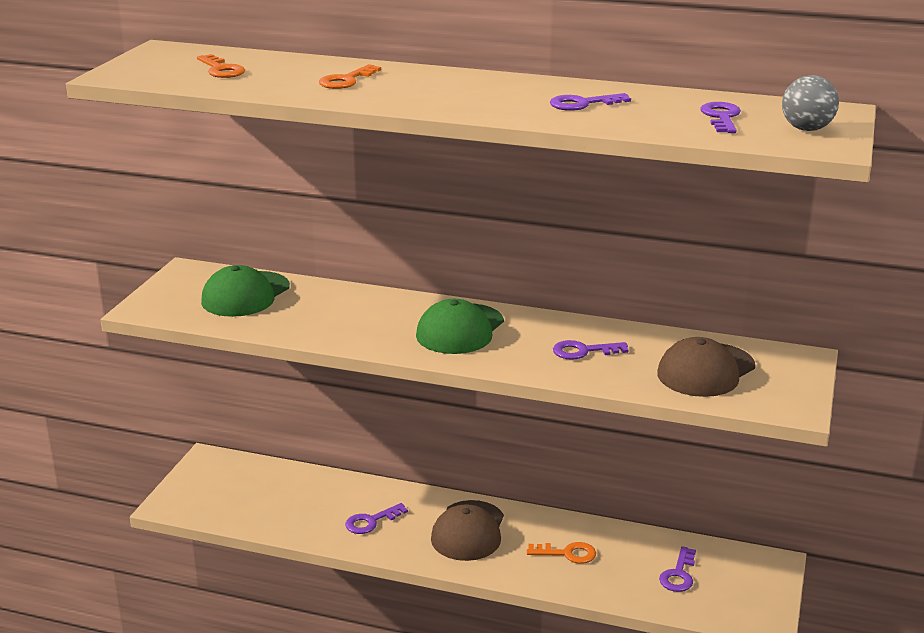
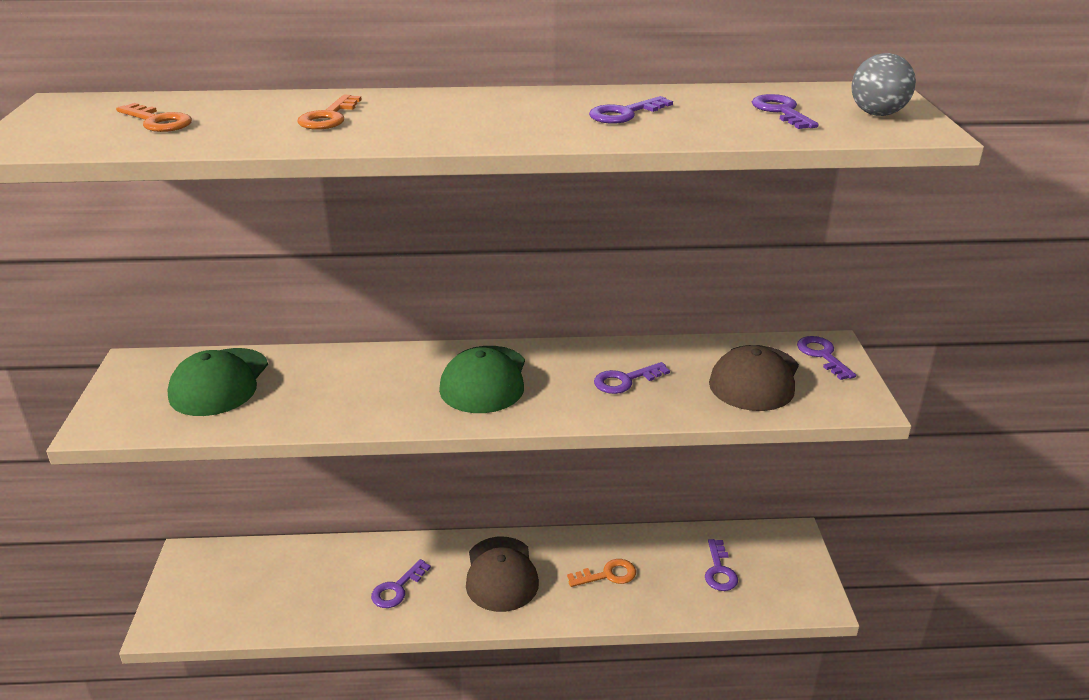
camera: 20 degrees left, 5 degrees up
none -> purple key [797,336,856,380]

